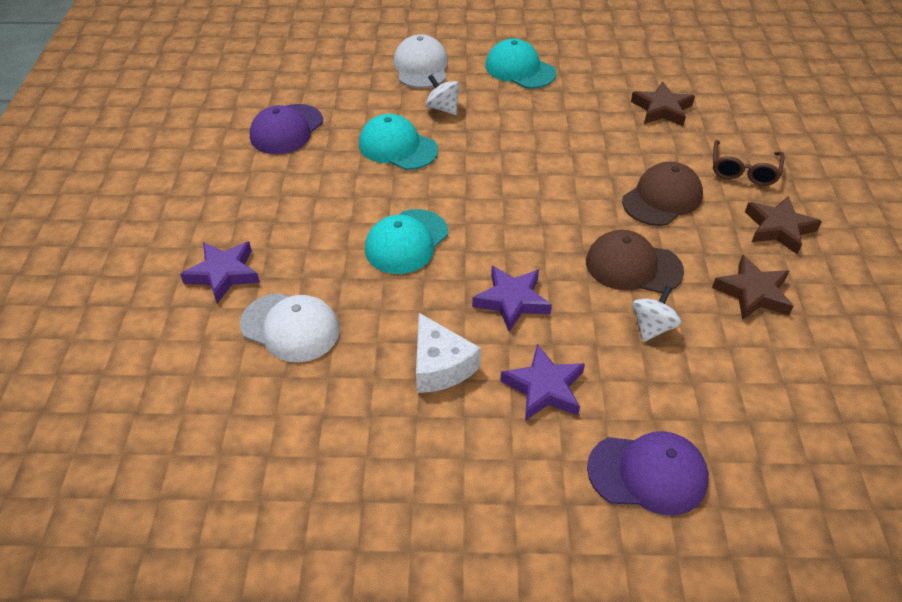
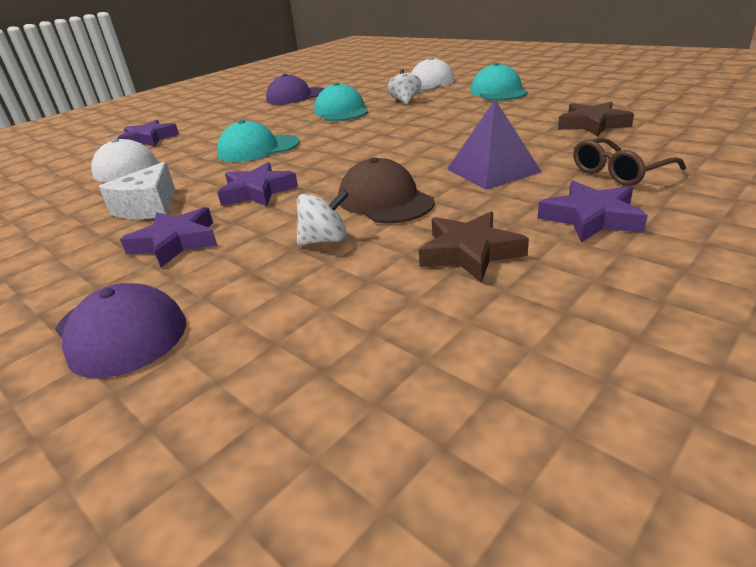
camera: 45 degrees right, 15 degrees down
brown cap [622,162,703,226] -> purple pyramid [447,100,542,190]
brown star [745,196,822,255] -> purple star [538,181,648,242]

